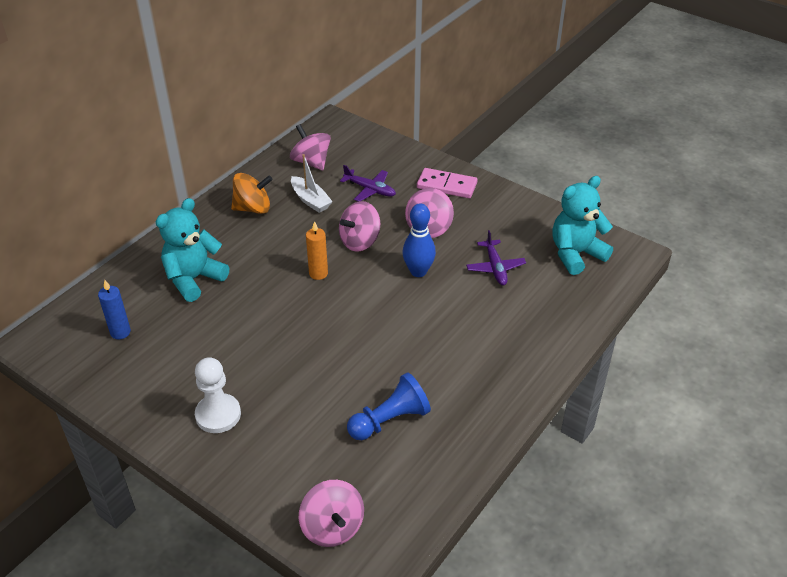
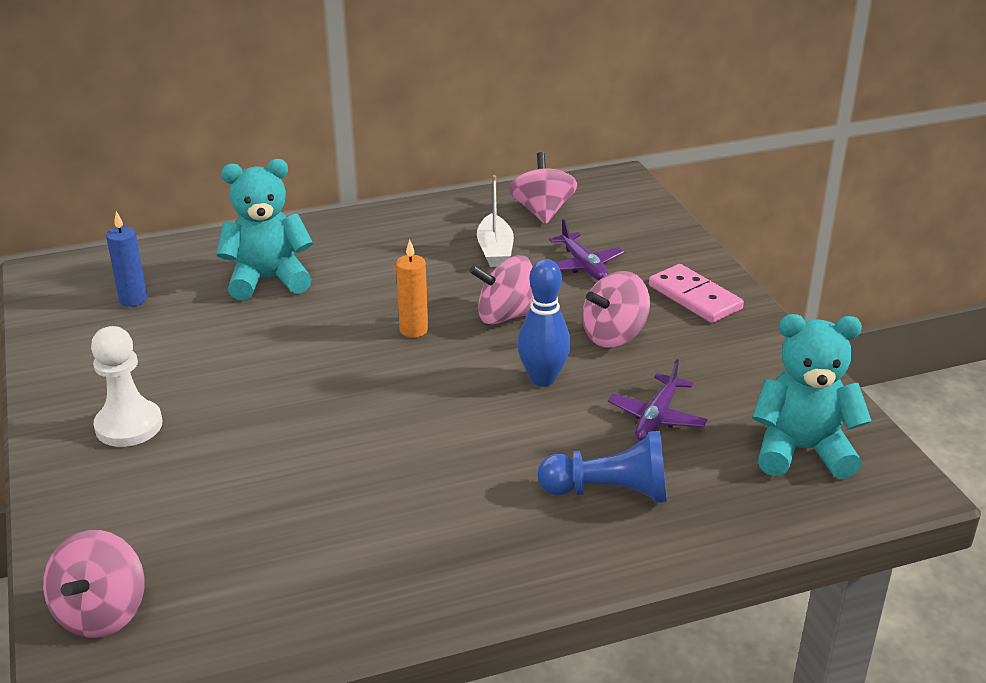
camera: 35 degrees right, 10 degrees down
orange spinning top [231,173,273,214] -> none
blue pawn [347,372,431,440] -> blue pawn moved to [538,431,667,503]

